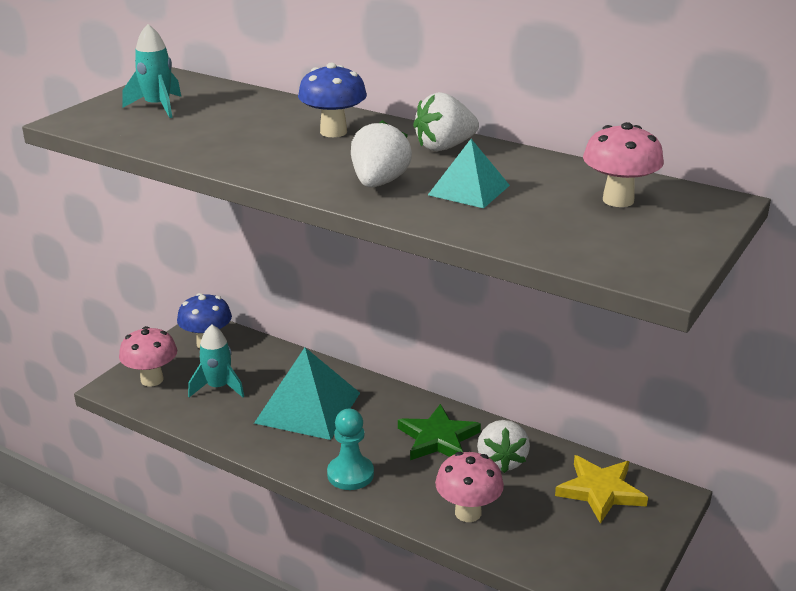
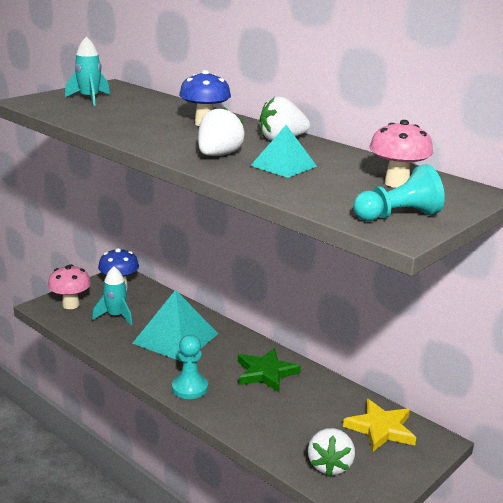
camera: 10 degrees right, 5 degrees down
pink mushroom [435,452,504,522] -> none
white strawberry [477,420,530,473] -> white strawberry moved to [308,428,355,477]
none -> turquoise pawn [353,164,445,221]

